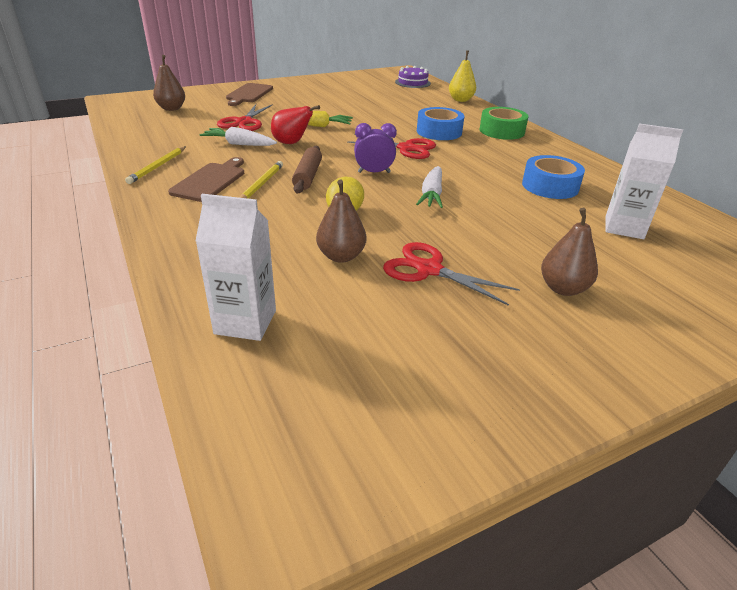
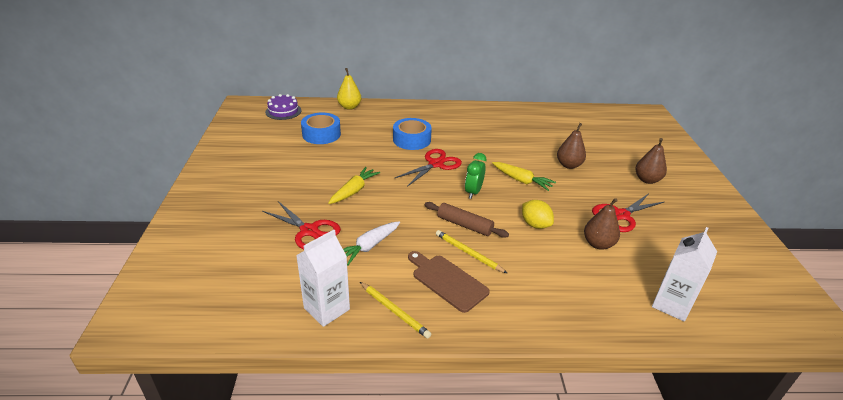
camera: 65 degrees left, 0 degrees up
brown pear [153,55,185,111] -> brown pear moved to [557,123,586,169]
brown cutting board [226,83,273,106] -> none
red pear [271,105,320,144] -> none
purple clock [354,123,397,173] -> green clock [465,153,486,199]
white carrot [416,166,443,208] -> yellow carrot [492,162,556,191]
green tape [480,107,529,140] -> none
blue tape [522,155,585,199] -> blue tape moved to [301,113,341,144]
white carton [606,123,683,239] -> white carton moved to [296,230,350,327]

